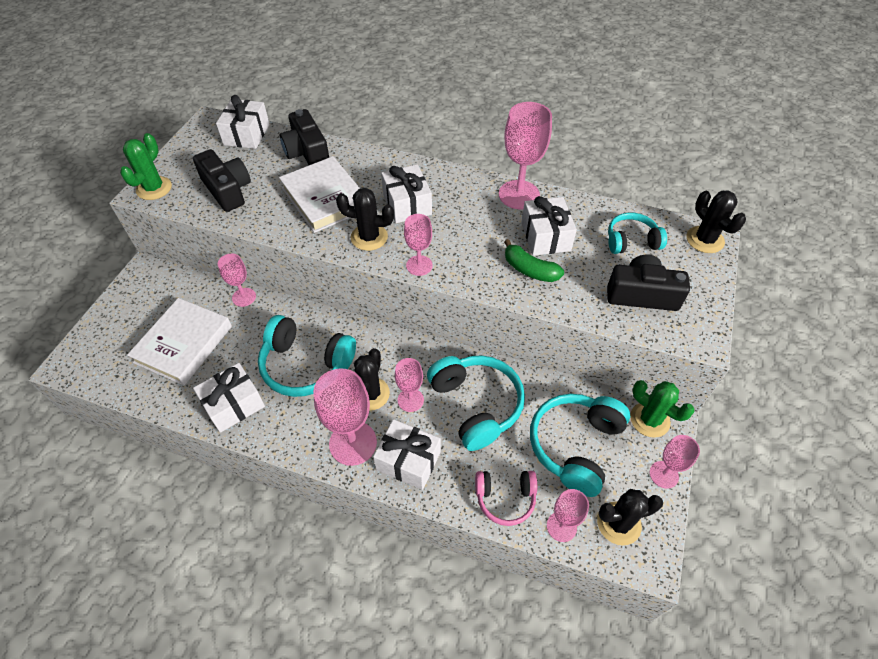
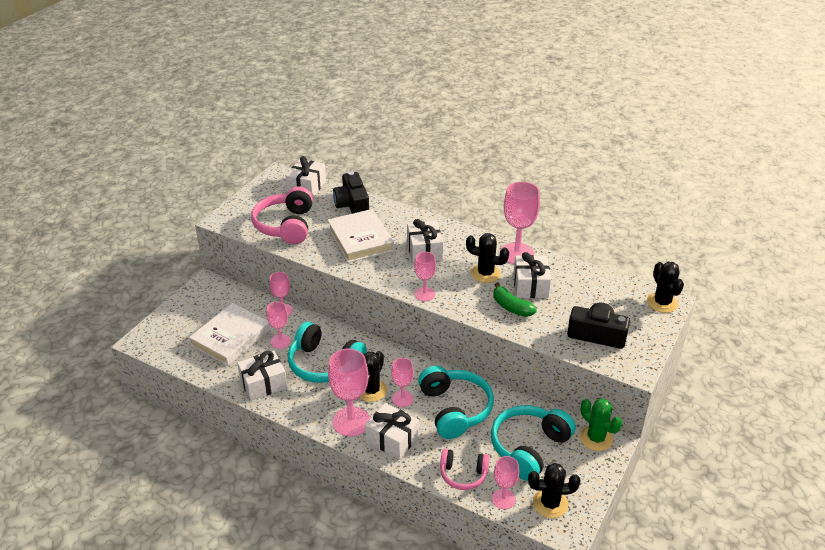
camera: 10 degrees right, 15 degrees down
green cactus [120,133,172,200] -> none
black camera [193,149,251,212] -> pink headphones [251,186,313,244]
black cactus [336,188,394,251] -> black cactus moved to [466,233,509,283]
turquoise headphones [608,213,667,254] -> none
pink goblet [650,435,700,489] -> pink goblet moved to [267,302,291,348]

